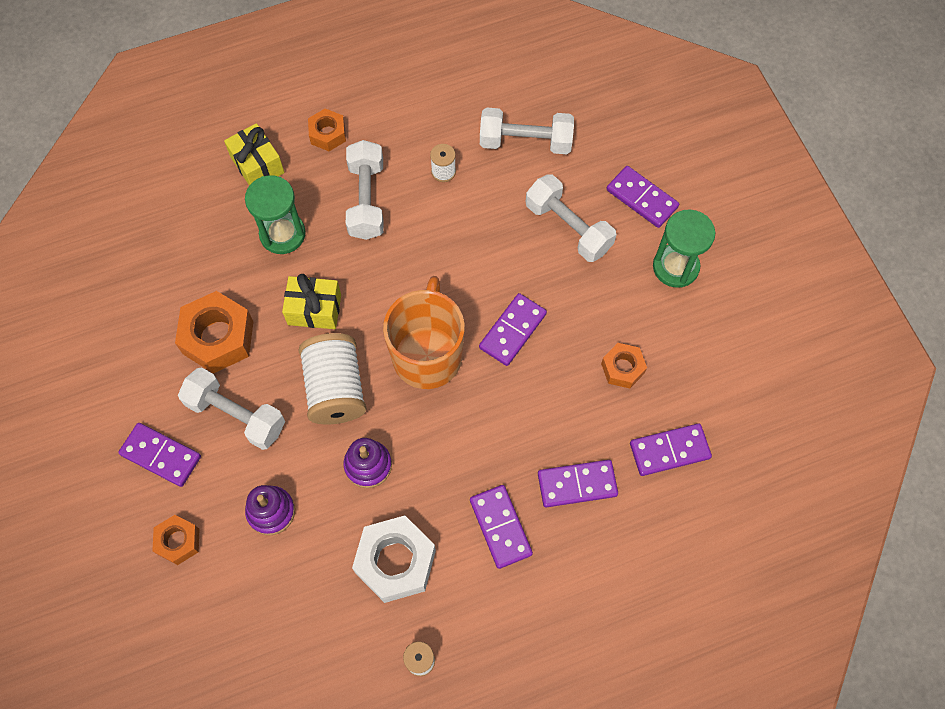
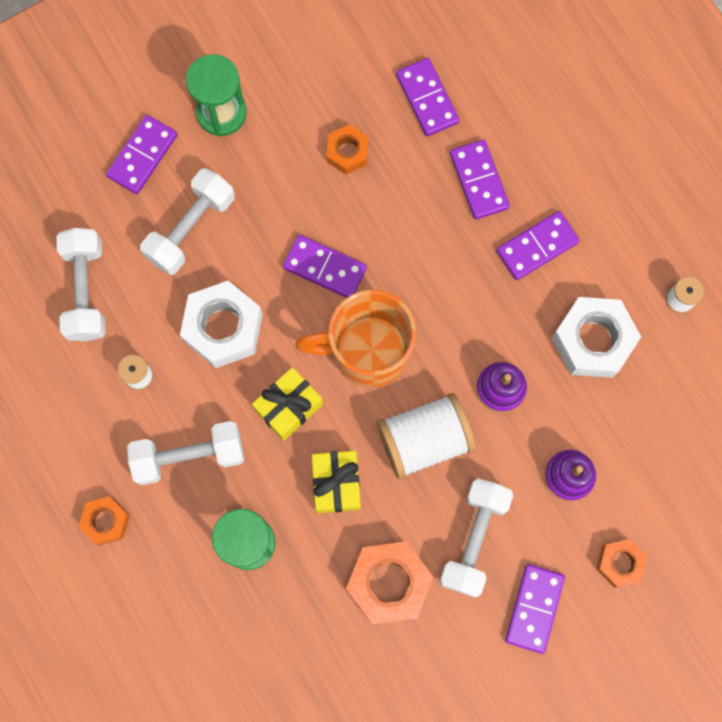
camera: 100 degrees left, 10 degrees up
yellow gift [224,123,285,186] -> yellow gift moved to [252,367,323,441]
none -> white nut [180,281,263,368]

